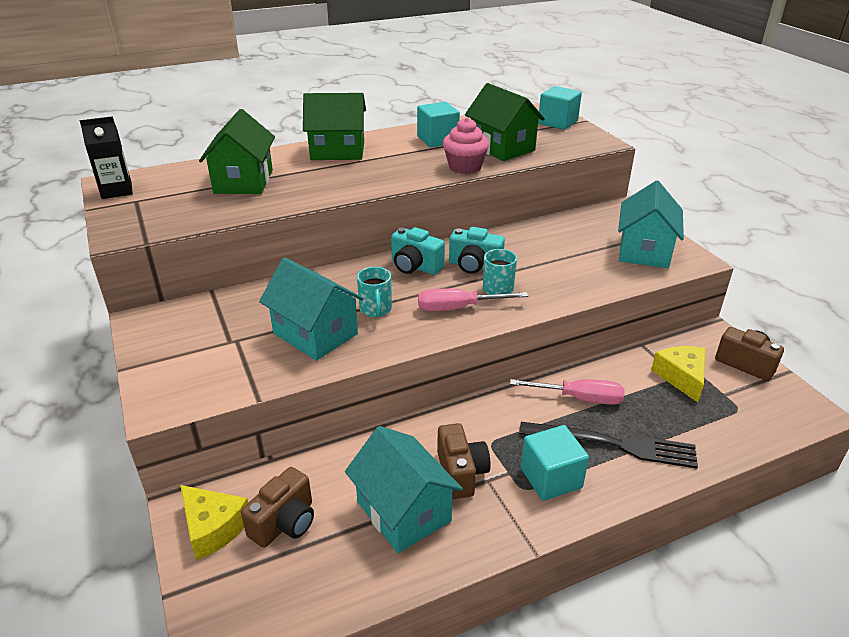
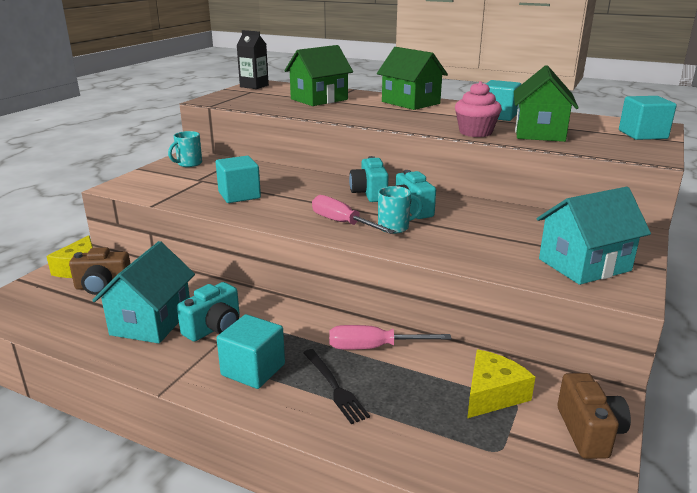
camera: 50 degrees right, 10 degrees down
turquoise house [259,257,364,360] -> turquoise cube [216,156,261,203]
turquoise mug [357,267,392,317] -> turquoise mug moved to [168,131,202,167]
brown camera [437,423,491,499] -> turquoise camera [177,282,240,342]
pink screwdriver [510,379,625,405] -> pink screwdriver turned 120 degrees clockwise [329,325,452,350]
black fork [519,422,698,468] -> black fork [303,349,370,424], size x0.62

